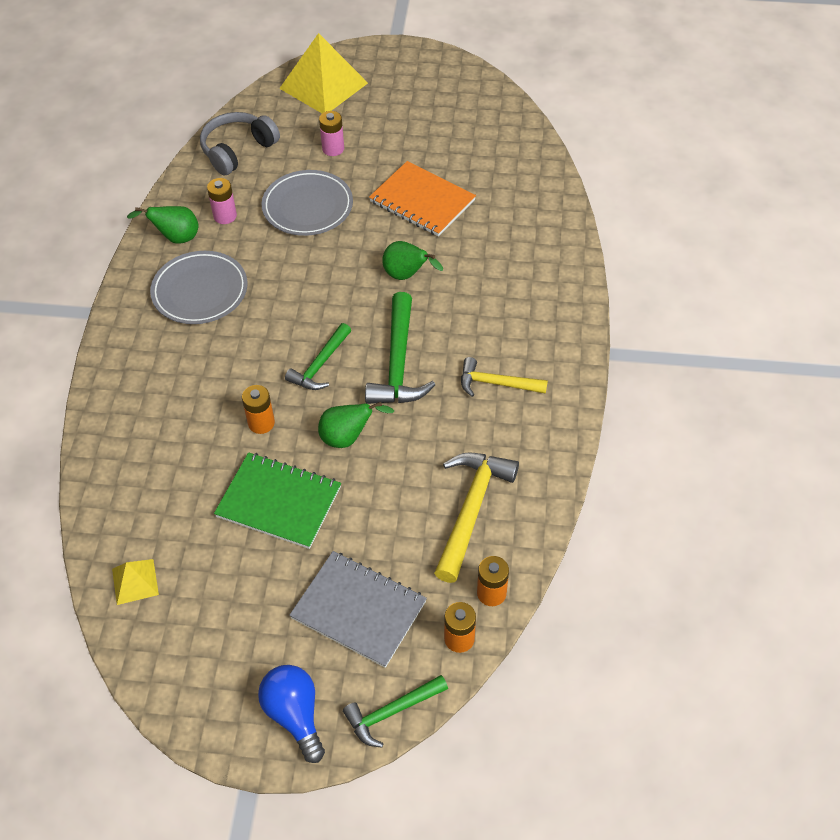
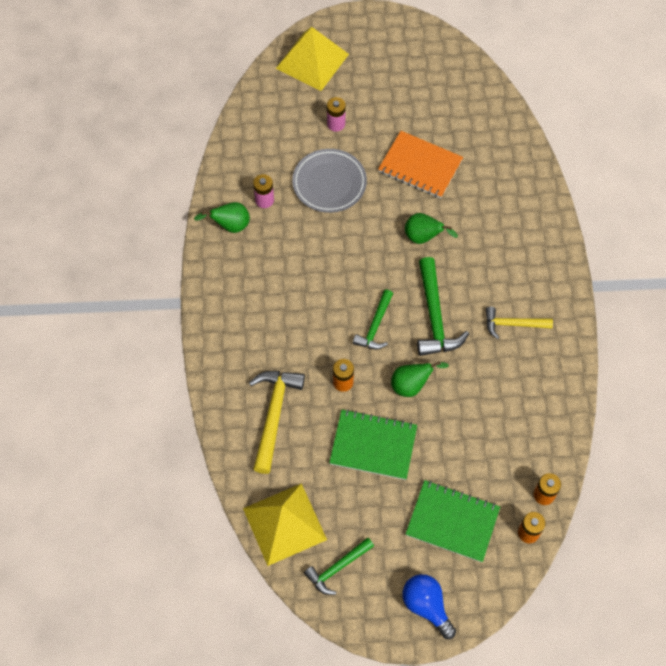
camera: 10 degrees left, 10 degrees up
yellow pyramid [112,559,159,605] -> yellow pyramid [243,483,327,566], size x2.09
grey plate [150,251,247,324] -> none
grey headphones [200,112,280,175] -> none
grey notebook [289,551,427,668] -> green notebook [406,480,500,562]
green hammer [343,675,448,748] -> green hammer moved to [304,538,374,595]
yellow hammer [434,452,519,583] -> yellow hammer moved to [249,371,305,474]

